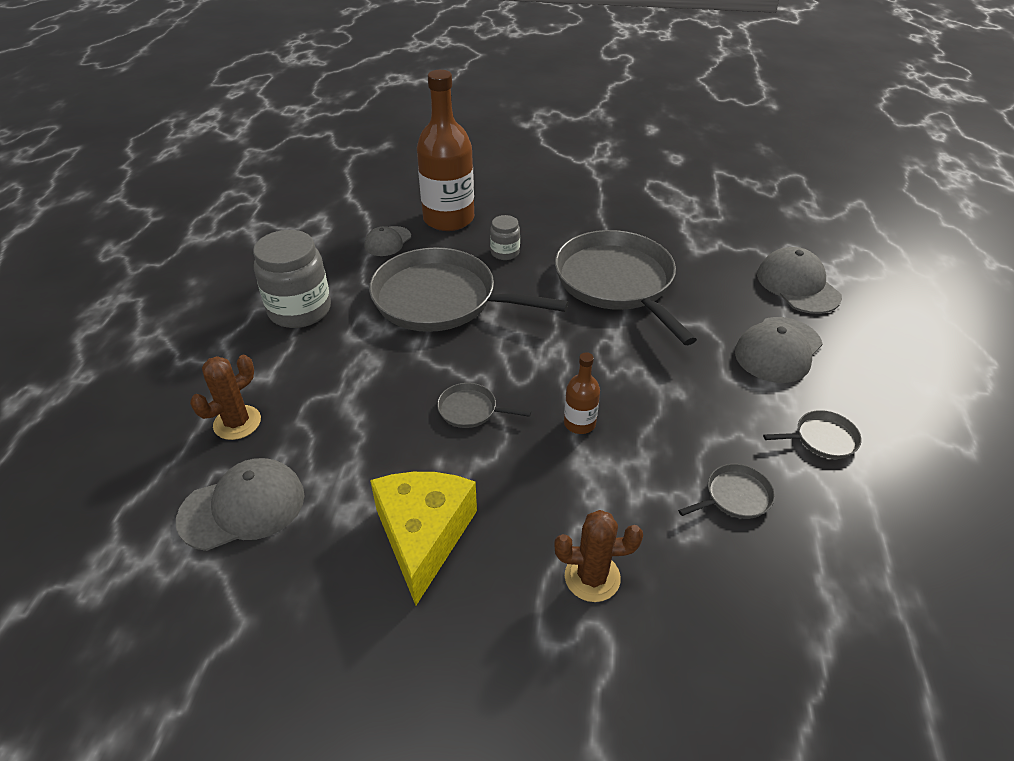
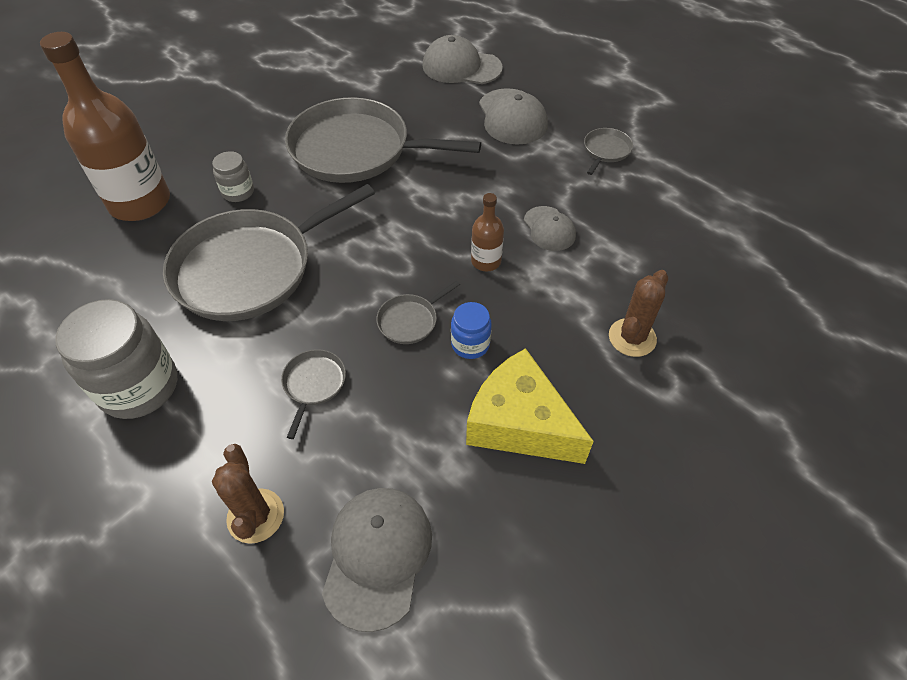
camera: 55 degrees left, 10 degrees up
grey cap [365,226,411,256] -> grey cap moved to [524,206,576,251]
grey pan [678,464,775,519] -> grey pan moved to [281,349,346,439]
none -> blue jar [451,302,492,359]

